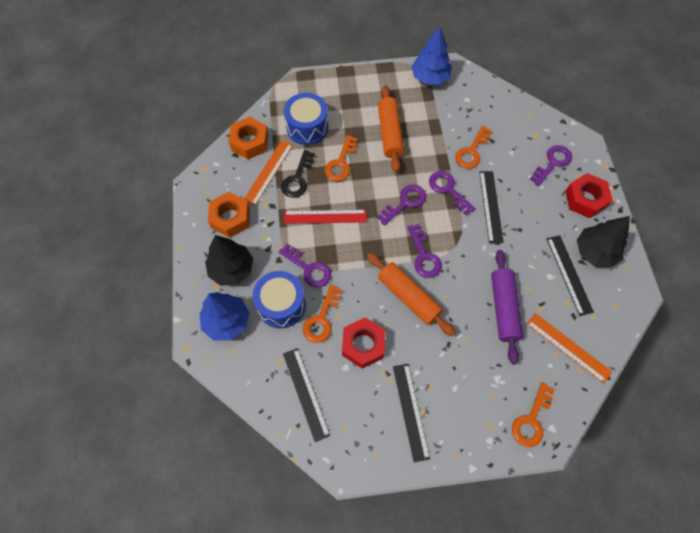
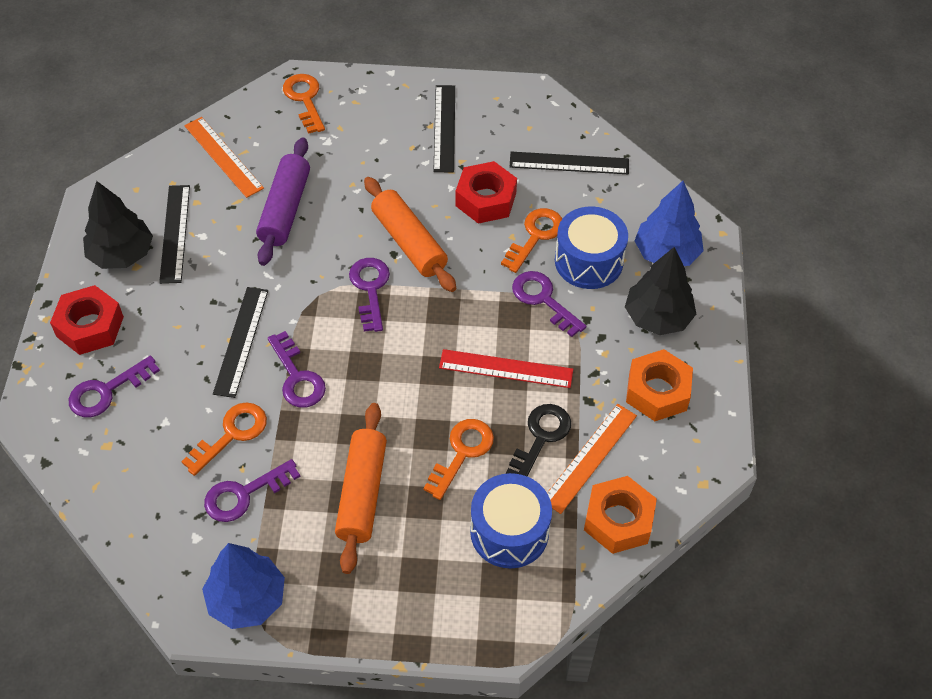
camera: 170 degrees left, 10 degrees down
black ruler [283,348,330,442] -> black ruler turned 75 degrees counterclockwise [510,152,629,174]
purple key [377,184,426,226] -> purple key moved to [204,459,300,522]
orange key [512,382,555,447] -> orange key turned 60 degrees counterclockwise [283,74,325,134]

